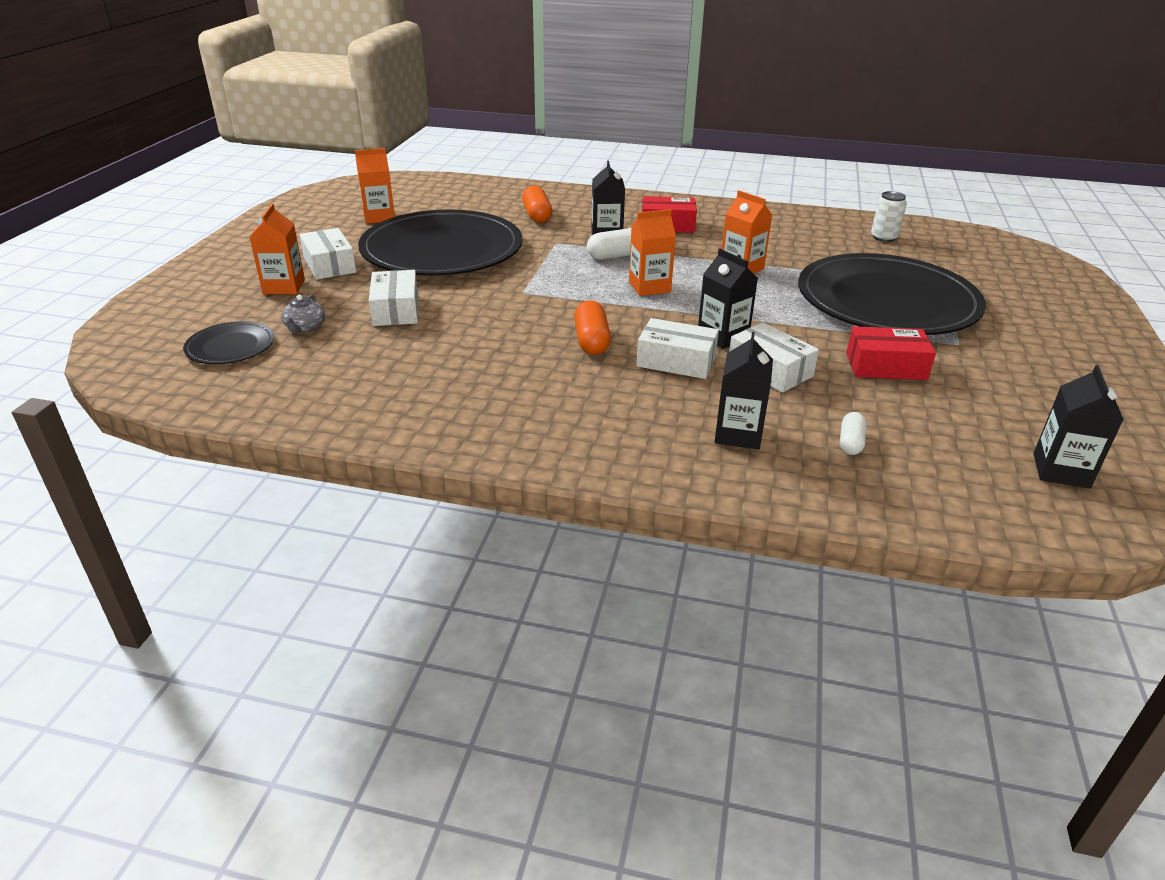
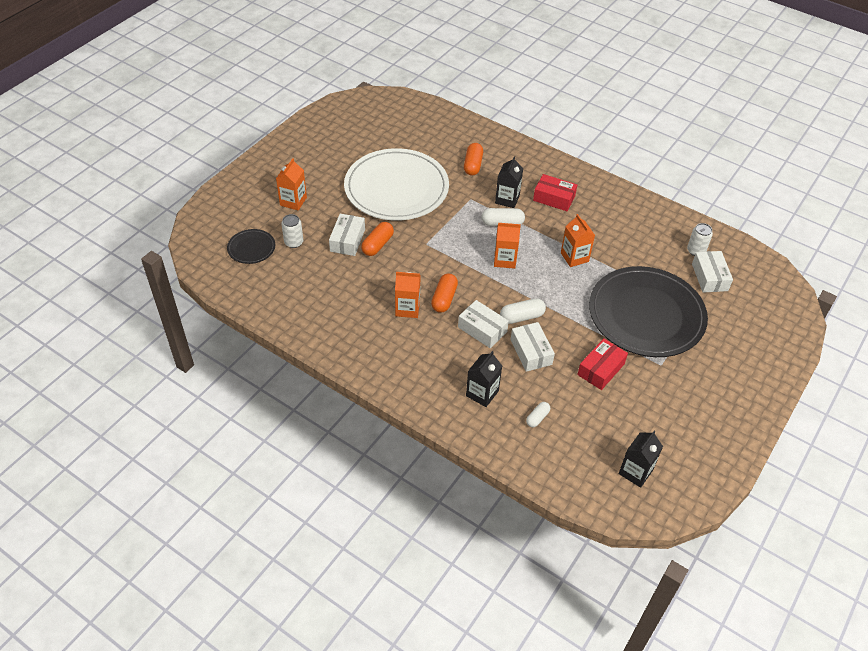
camera: 20 degrees right, 15 degrees up
grey teapot [281,295,325,333] -> white can [281,214,303,248]
white box [299,228,356,280] -> white box moved to [692,251,733,293]
orange carton [355,148,395,224] -> orange carton moved to [395,272,420,318]
black plate [358,209,523,276] -> white plate [344,148,449,221]
black carton [698,249,758,349] -> white capsule [500,298,546,324]
red box [846,326,936,380] -> red box turned 75 degrees counterclockwise [577,339,628,390]
none -> orange capsule [361,222,394,256]

